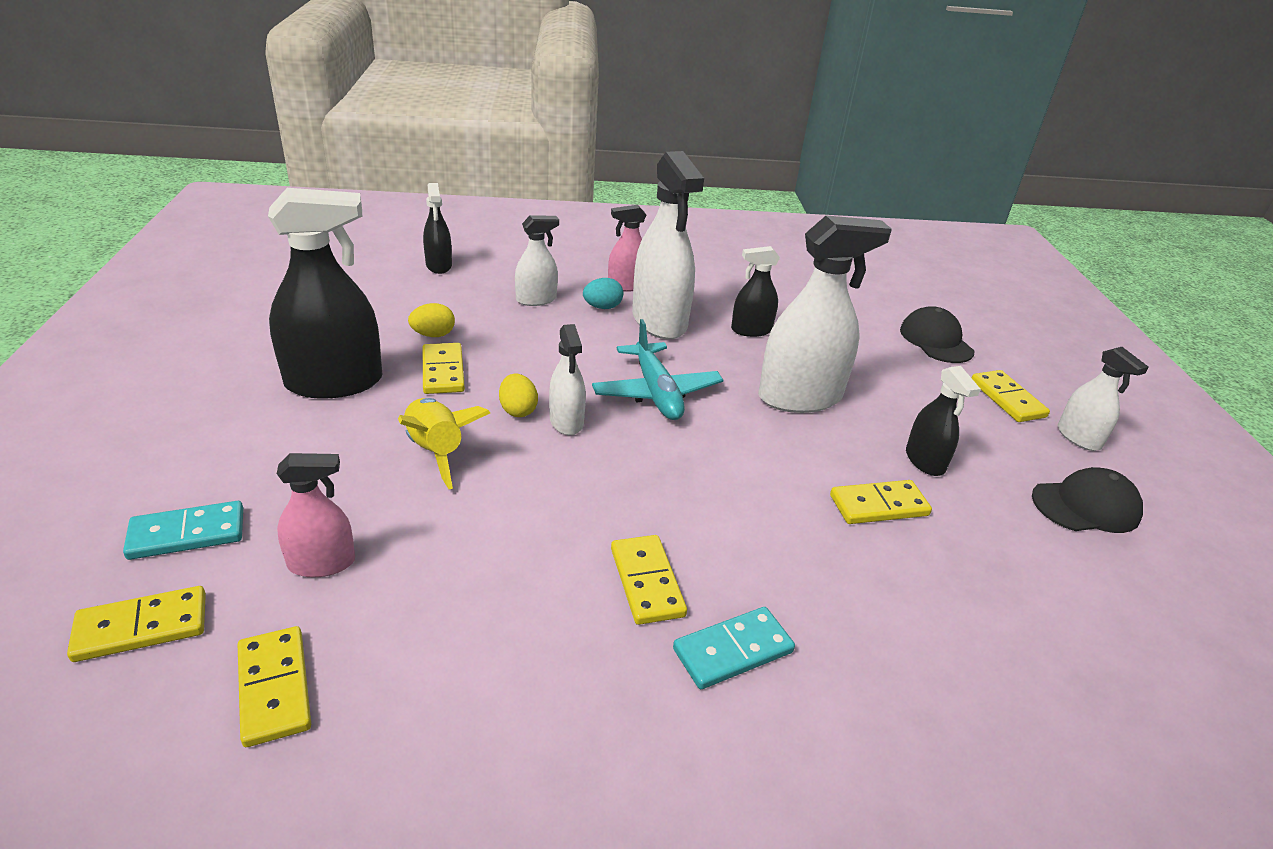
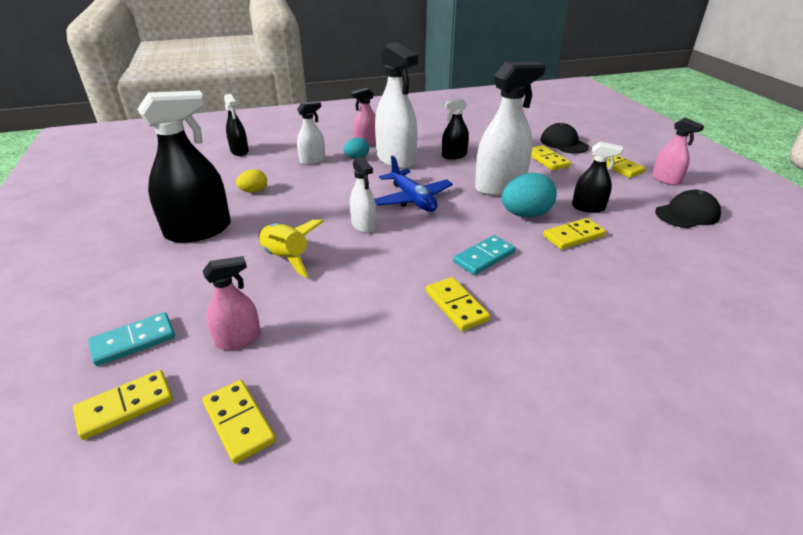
camera: 10 degrees left, 0 degrees up
yellow domino [423,343,465,394] -> yellow domino moved to [531,145,571,171]
yellow egg [499,374,538,417] -> none
turquoise plane [592,319,723,420] -> blue plane [374,155,453,212]
turquoise domino [673,607,795,689] -> turquoise domino moved to [453,235,515,275]
black spray bottle [906,366,981,476] -> black spray bottle turned 45 degrees counterclockwise [572,142,623,213]
white spray bottle [1058,347,1149,451] -> pink spray bottle [652,118,704,185]
none -> turquoise egg [502,173,557,218]

